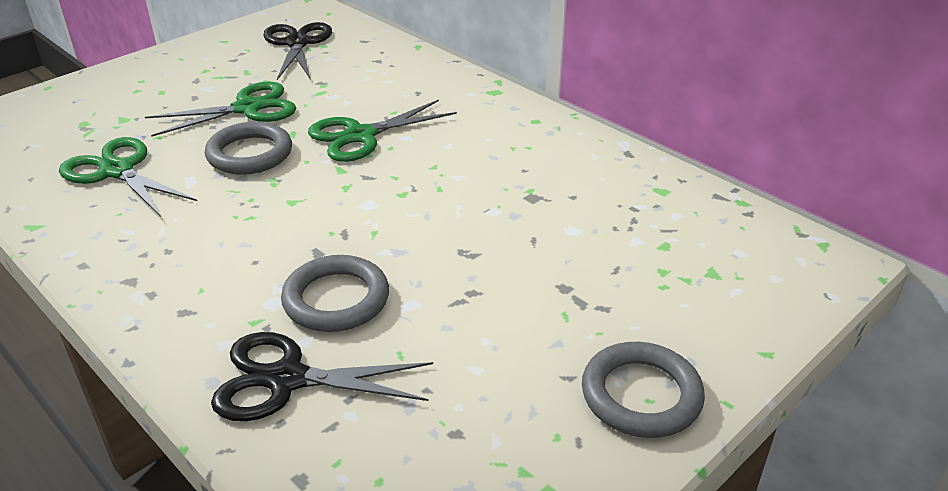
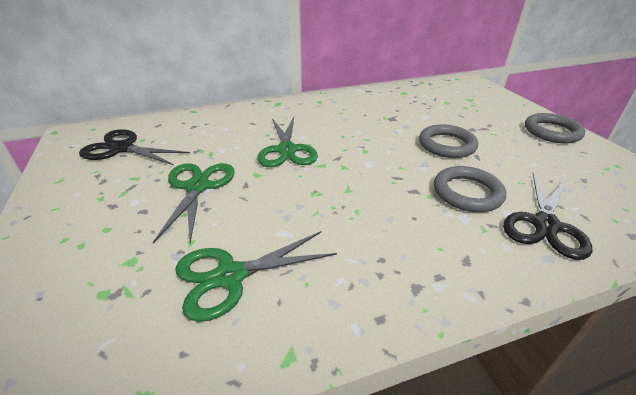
camera: 65 degrees left, 0 degrees up
grey ring [205,122,292,175] -> grey ring moved to [419,124,478,158]

